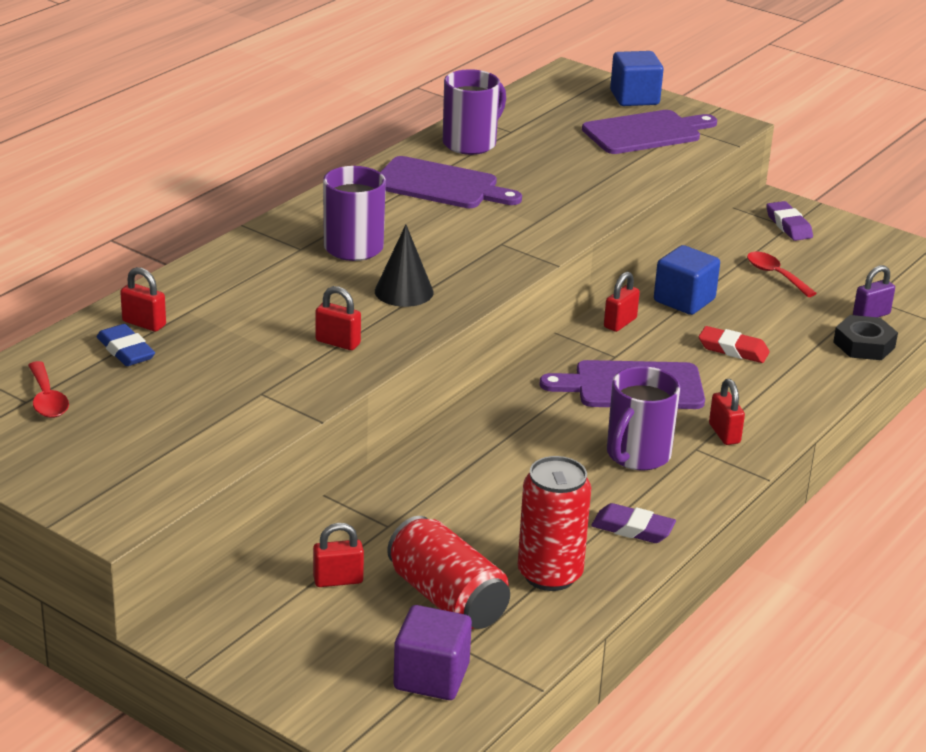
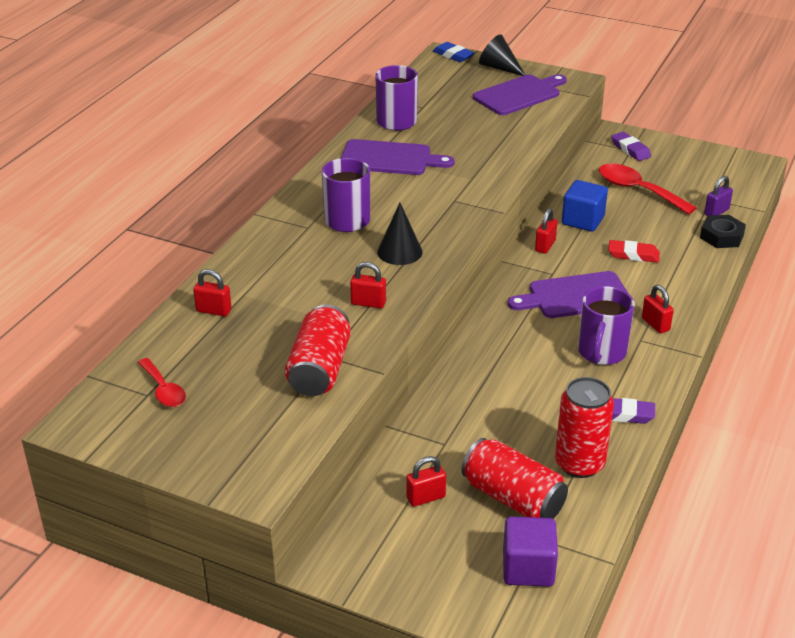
camera: 10 degrees left, 5 degrees up
blue eraser [97,324,155,366] -> blue eraser moved to [433,42,475,62]
blue cube [610,51,664,106] -> black cone [479,34,525,76]
red spoon [747,252,817,297] -> red spoon [599,164,697,215], size x1.66
none -> red can [285,305,351,396]

